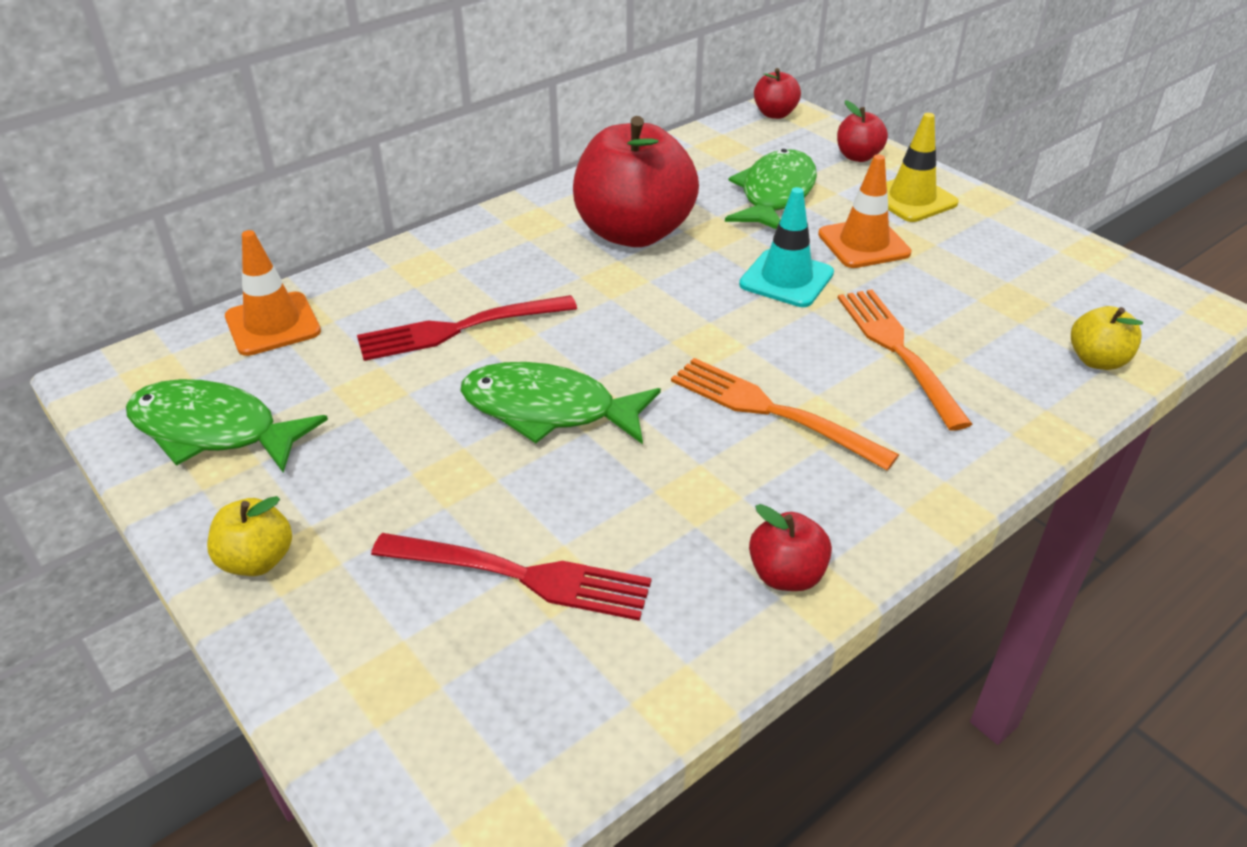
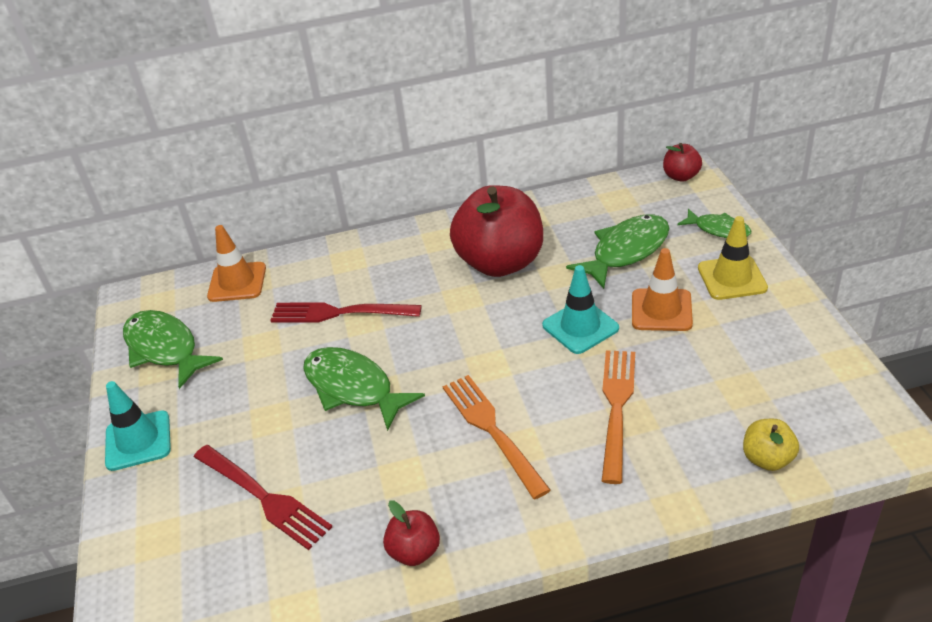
camera: 30 degrees right, 0 degrees up
yellow apple [207,496,292,576] -> turquoise traffic cone [105,381,171,471]
red apple [837,100,888,162] -> green fish [677,209,751,238]

